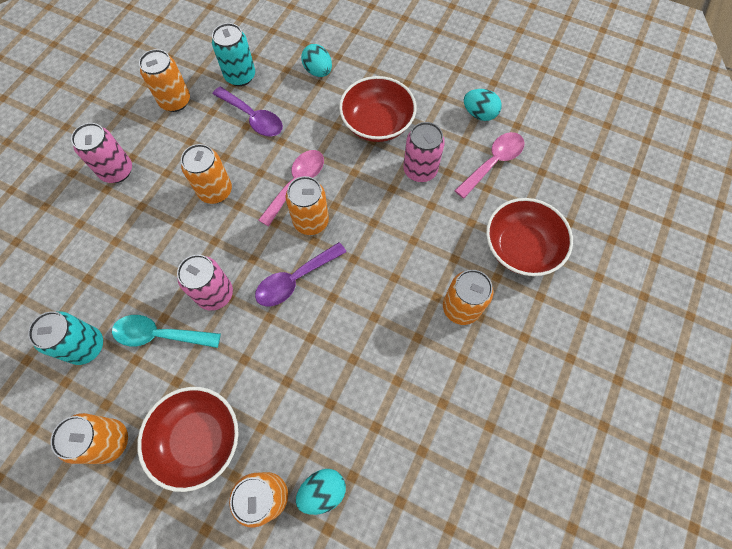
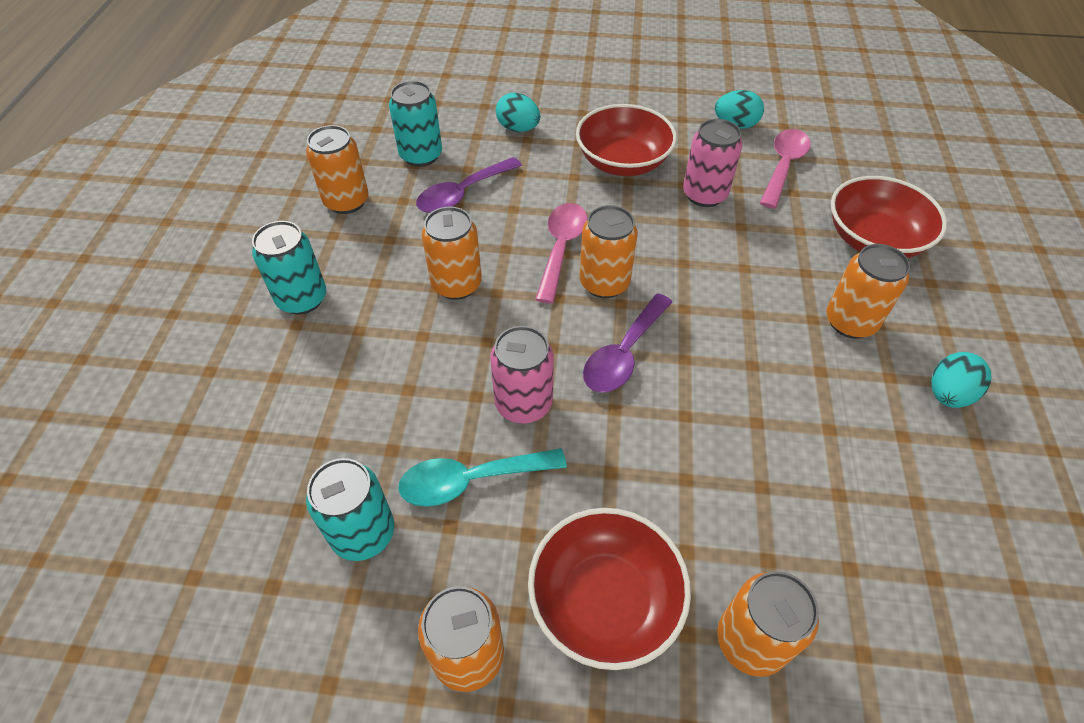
camera: 20 degrees left, 15 degrees down
pink can [71,123,132,183] -> turquoise can [252,221,326,315]
purple spoon [213,87,283,137] -> purple spoon turned 120 degrees clockwise [416,157,522,213]
turquoise egg [296,469,346,515] -> turquoise egg moved to [931,352,991,408]

